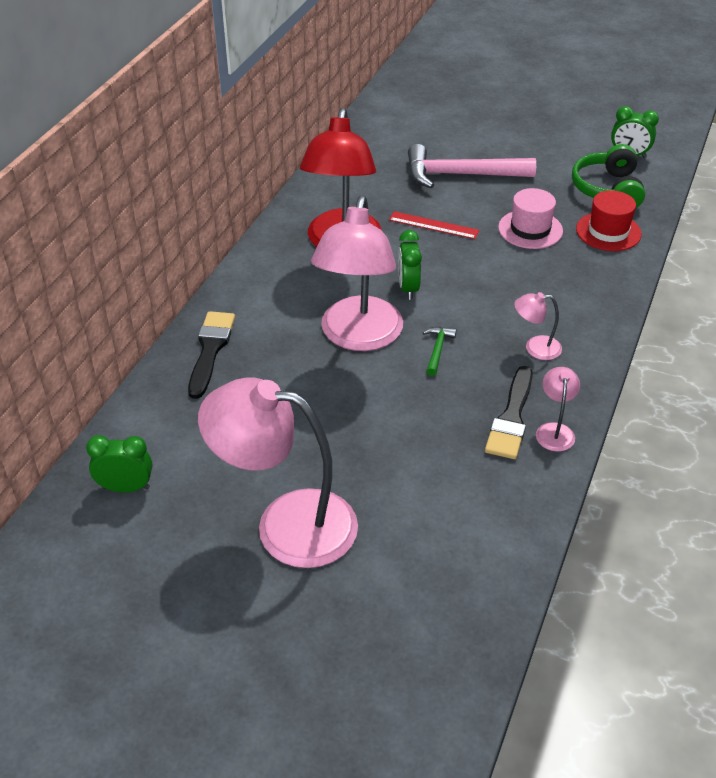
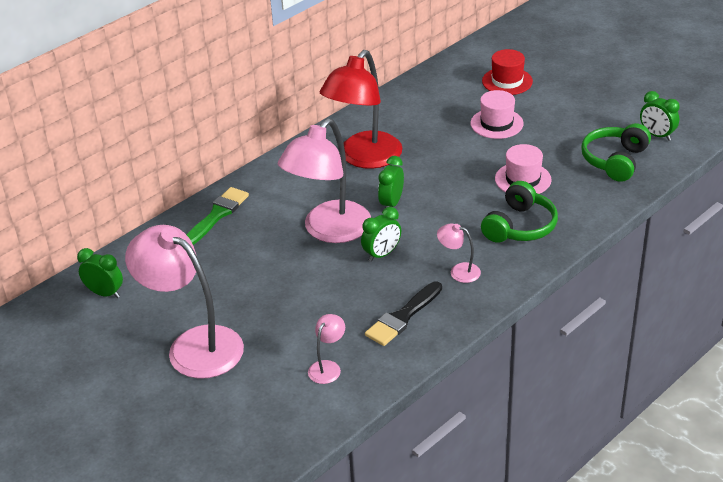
camera: 25 degrees right, 5 degrees down
black brush [188,311,235,399] -> green brush [187,187,249,245]
red ruler [389,211,479,239] -> none
pink hammer [408,144,536,188] -> pink hat [471,90,524,139]
green hammer [423,327,457,376] -> green clock [361,207,401,262]
pink lamp [536,367,580,452] -> pink lamp moved to [308,314,345,384]
red hat [576,190,642,251] -> red hat moved to [482,49,533,95]
none -> green headphones [481,181,558,243]

